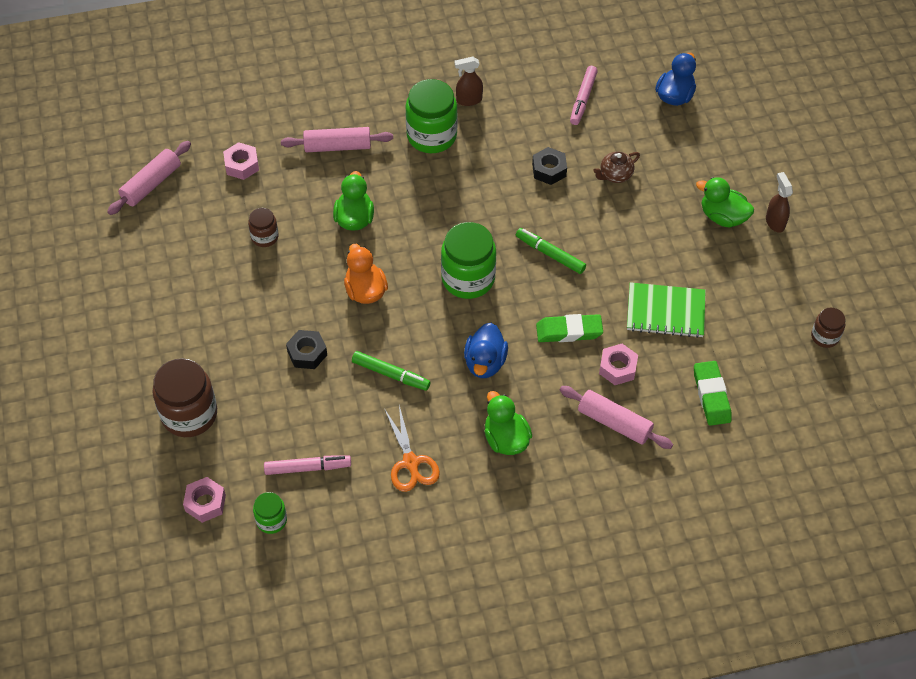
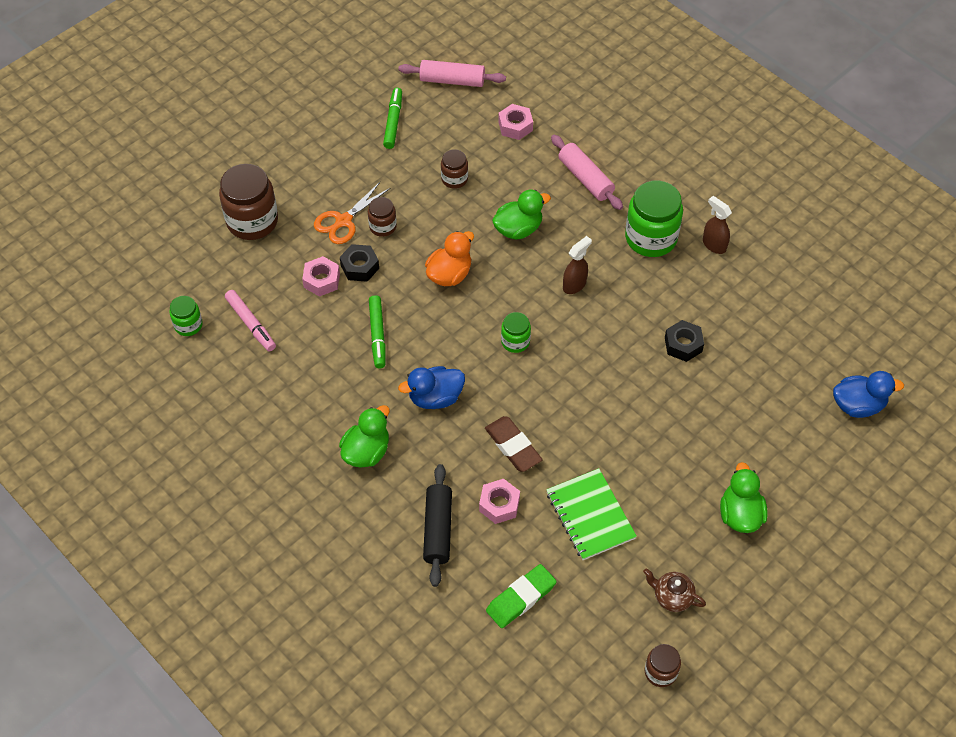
camera: 60 degrees right, 0 degrees up
pink nut [183,477,226,523] -> pink nut moved to [302,256,340,297]
orange scissors [385,405,440,492] -> orange scissors moved to [314,182,390,244]
green jar [441,222,496,299] -> green jar [501,312,531,353], size x0.53
green marker [516,228,586,274] -> green marker moved to [383,88,402,149]
green eraser [536,314,603,342] -> brown eraser [485,416,543,472]
pink rolling pin [560,386,673,449] -> black rolling pin [423,464,452,587]
pink marker [570,66,598,125] -> none
brown teapot [593,152,640,183] -> brown teapot moved to [643,568,706,612]
brown spray bottle [766,172,793,233] -> brown spray bottle moved to [563,236,592,294]
none -> brown jar [368,197,397,237]

